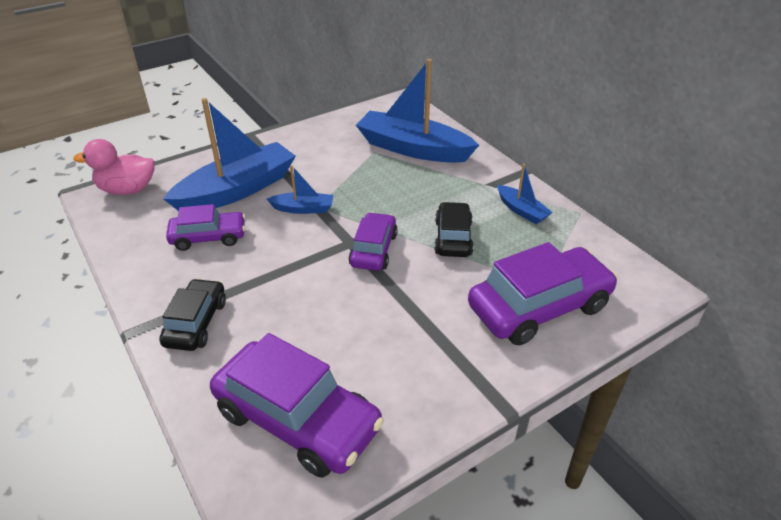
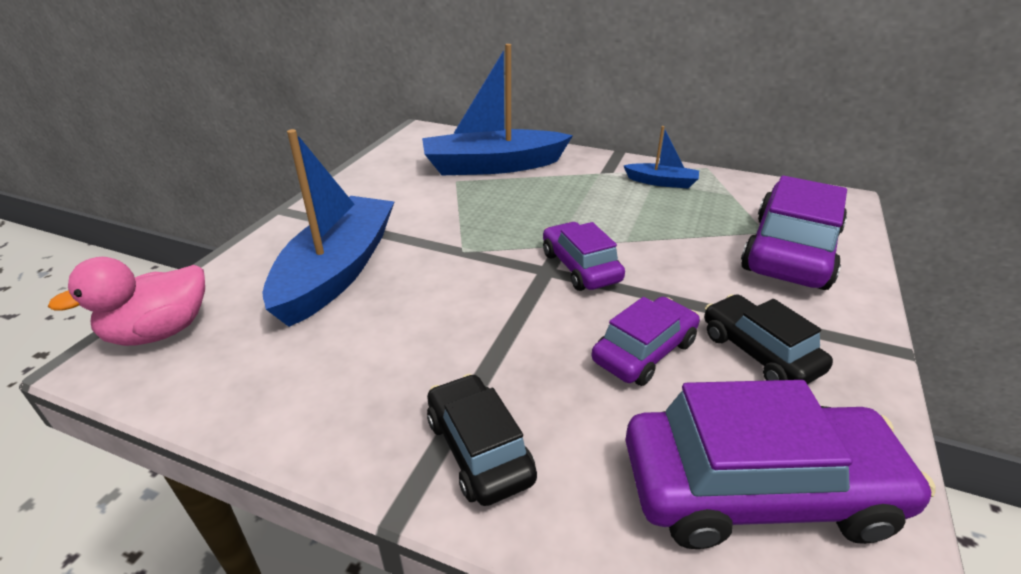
camera: 35 degrees left, 5 degrees down
purple car [166,204,245,251] -> purple car moved to [592,297,700,386]
blue boat [267,165,333,214] -> none
black car [434,202,474,257] -> black car moved to [704,294,833,384]

